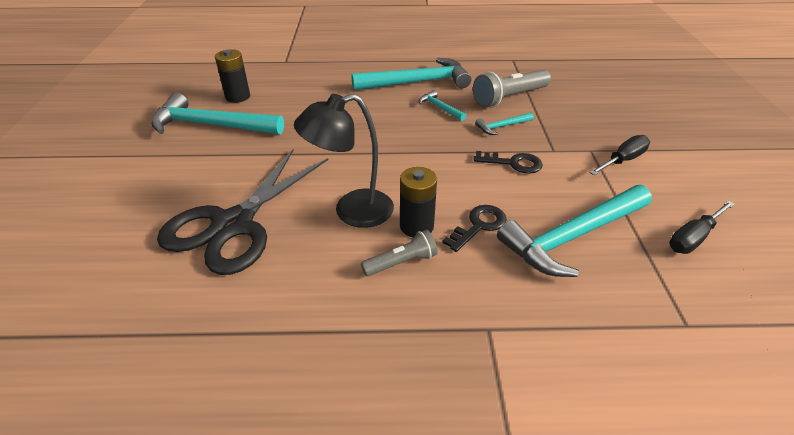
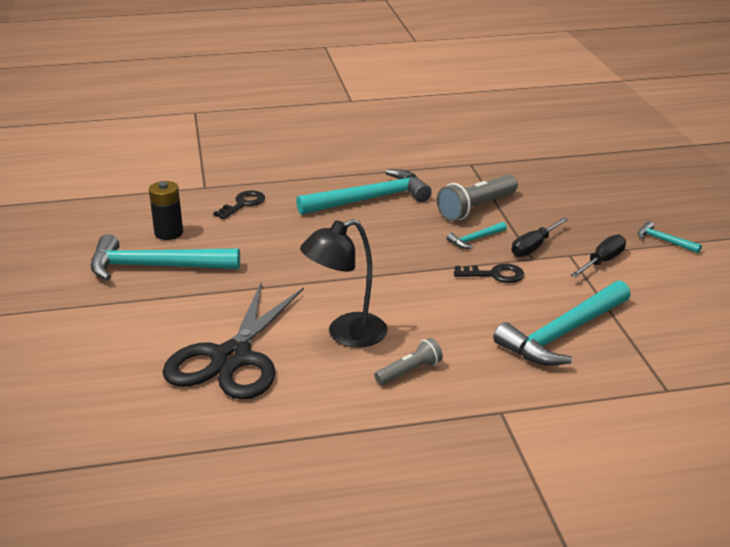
camera: 10 degrees left, 10 degrees down
black battery [400,167,437,238] -> none
turquoise hammer [419,90,466,121] -> turquoise hammer moved to [638,221,702,253]
black key [442,205,507,252] -> black key moved to [213,190,265,219]
black screwdriver [669,200,735,254] -> black screwdriver moved to [512,217,568,257]

